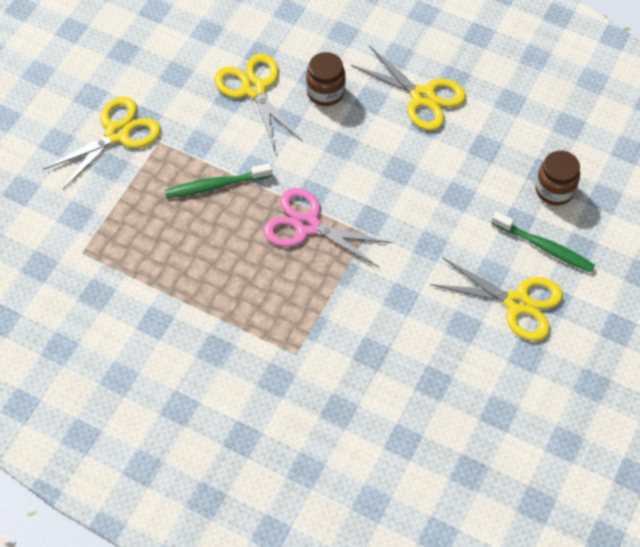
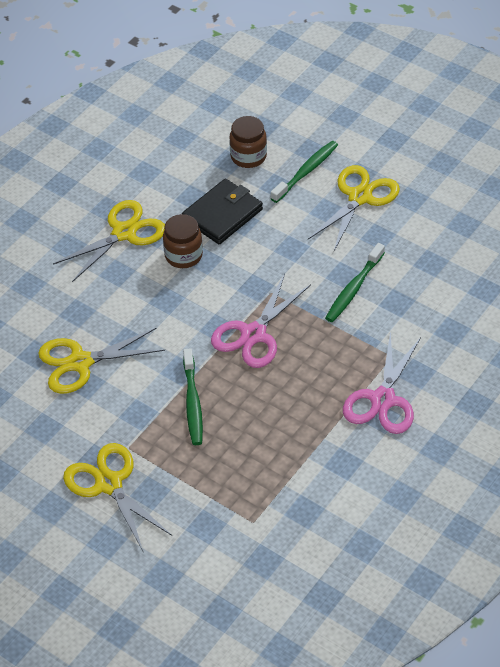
camera: 80 degrees left, 10 degrees down
brown jar [306,52,345,106] -> brown jar moved to [163,214,203,268]
none -> black wallet [182,179,263,244]
none -> green toothbrush [325,243,385,322]
none -> pink scissors [343,331,421,434]

